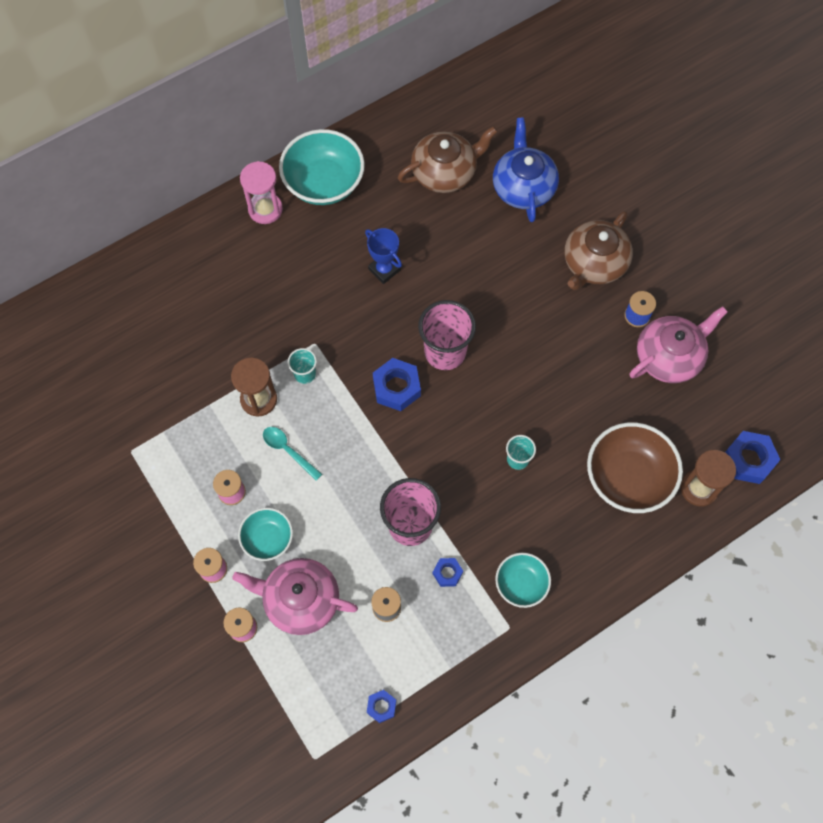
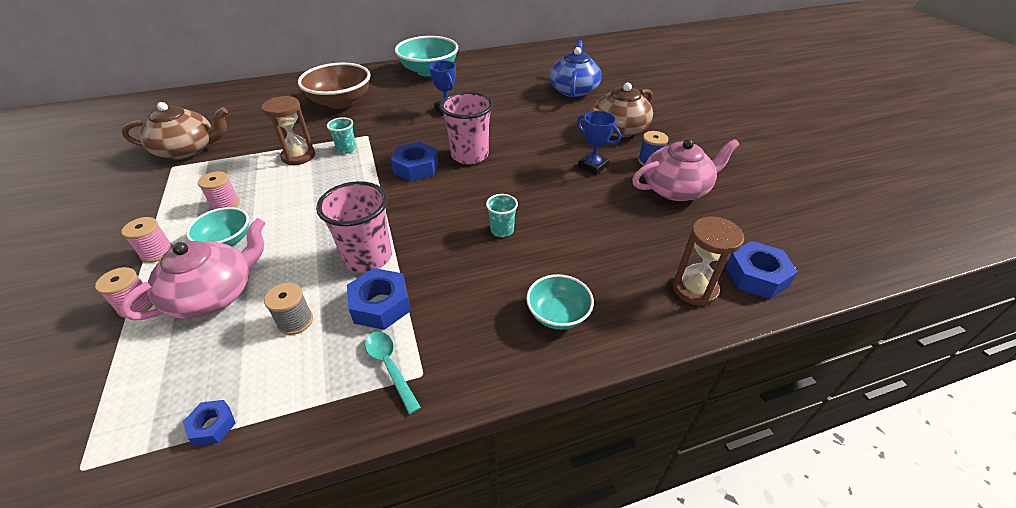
camera: 15 degrees right, 25 degrees down
pink teapot [232,558,358,635] -> pink teapot turned 105 degrees clockwise [120,218,265,320]
pink hourglass [240,161,283,224] -> none
turquoise spoon [263,427,322,481] -> turquoise spoon moved to [365,332,421,414]
brown teapot [398,126,498,193] -> brown teapot moved to [122,102,228,160]
blue nut [433,558,463,587] -> blue nut [347,268,411,330], size x1.79
turquoise bowl [495,553,551,608] -> turquoise bowl moved to [526,274,594,330]
brown bowl [587,422,683,513] -> brown bowl moved to [298,63,371,109]
none -> blue trophy [577,111,621,175]

